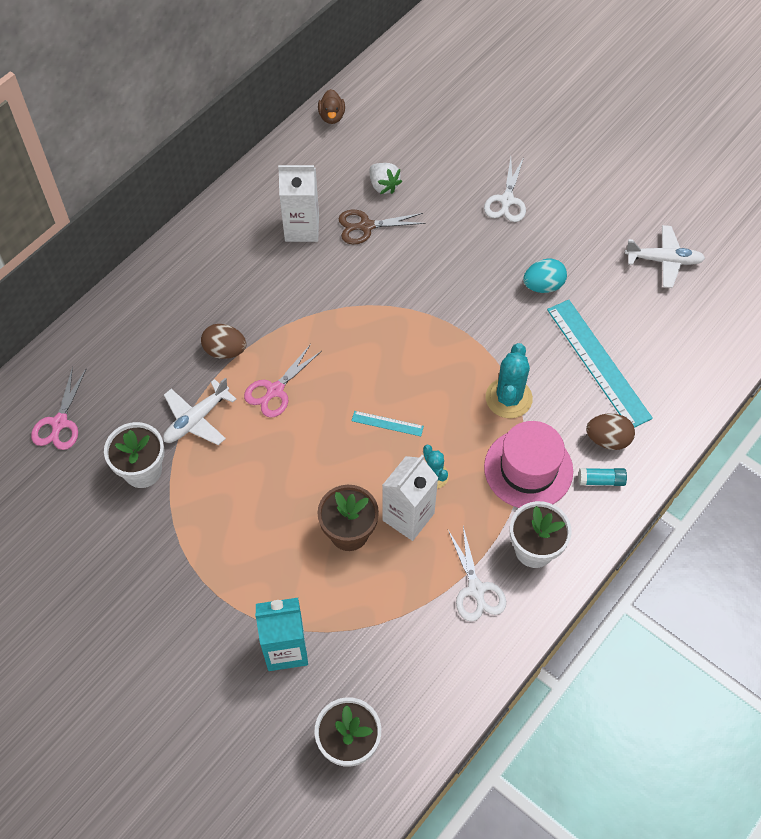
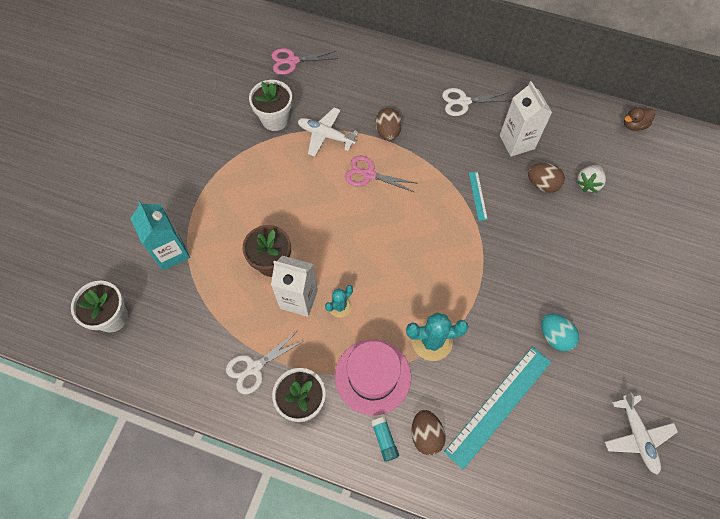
camera: 70 degrees right, 5 degrees up
brown scissors [339,210,425,244] -> brown egg [528,163,565,193]
turquoise ruler [352,411,424,436] -> turquoise ruler moved to [469,172,488,221]
white scissors [484,157,526,222] -> white scissors moved to [442,88,511,116]

